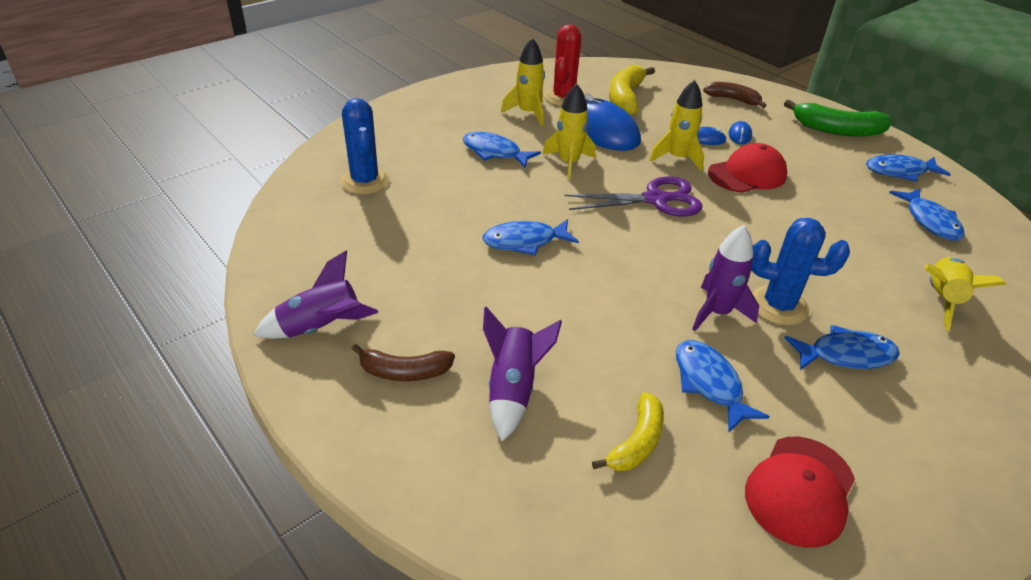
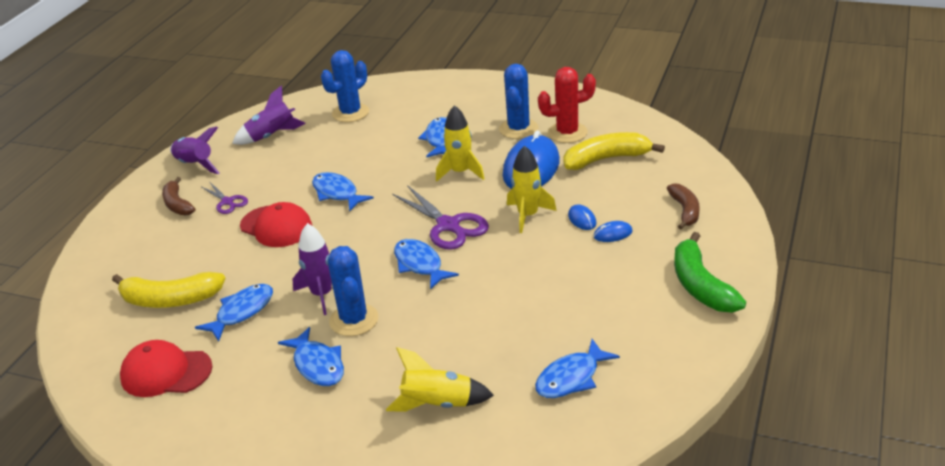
camera: 65 degrees right, 5 degrees down
purple rocket [483,307,562,441] -> purple rocket moved to [232,85,306,145]
yellow rocket [501,38,545,126] -> blue cactus [499,64,538,139]
yellow banana [592,392,664,471] -> yellow banana [112,272,226,308], size x1.55
red cap [708,143,787,193] -> red cap moved to [240,202,312,247]
blue fish [866,154,951,182] -> blue fish moved to [394,239,459,290]
none -> purple scissors [202,182,248,214]

